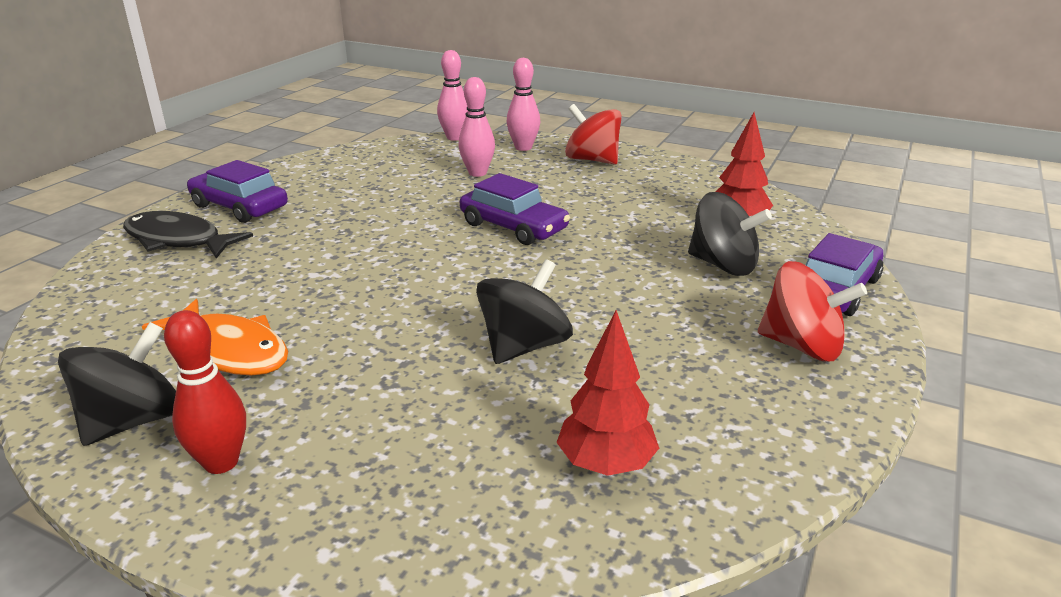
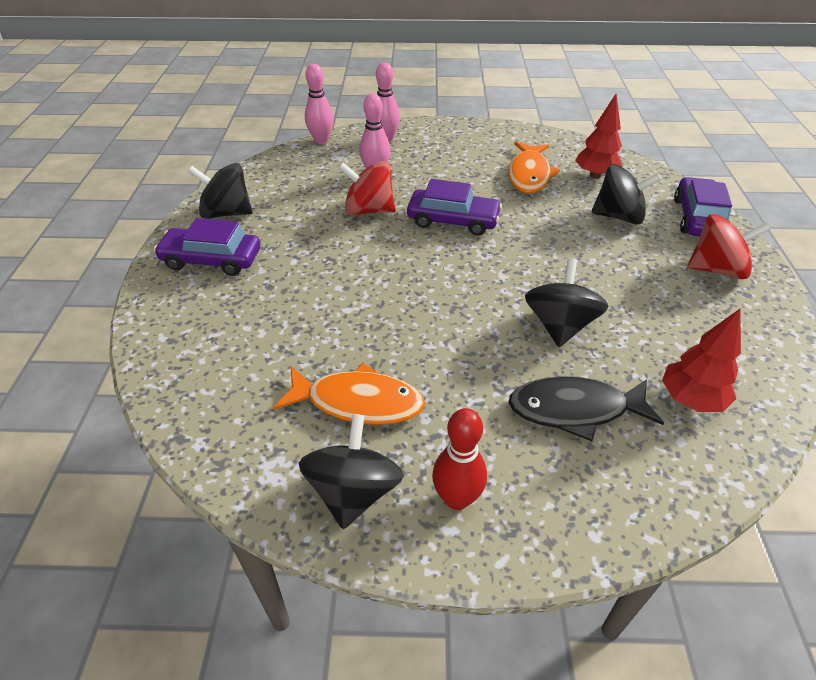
camera: 25 degrees left, 15 degrees up
black fish [123,211,253,258] -> black fish moved to [508,376,664,441]
red spinning top [565,104,622,165] -> red spinning top moved to [338,161,396,215]
none -> black spinning top [188,163,253,219]
none -> orange fish [508,142,560,194]

